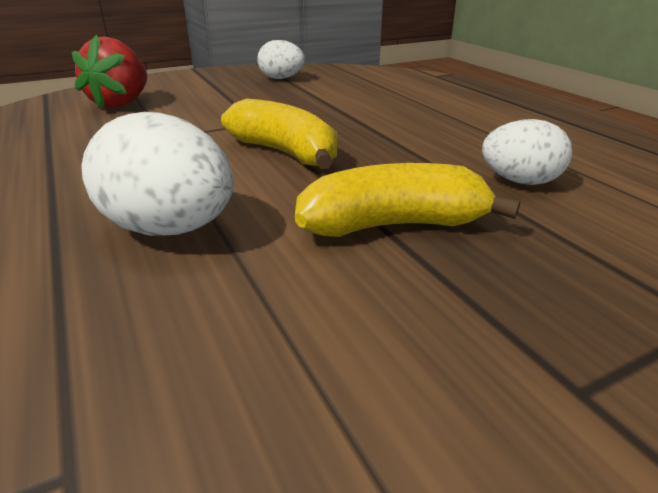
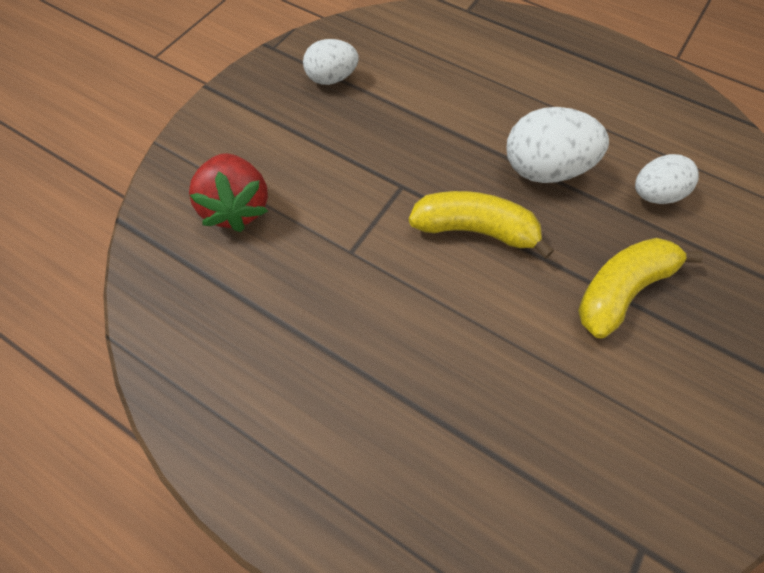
camera: 30 degrees left, 30 degrees up
white egg [81,112,234,236] -> white egg moved to [507,107,609,183]

